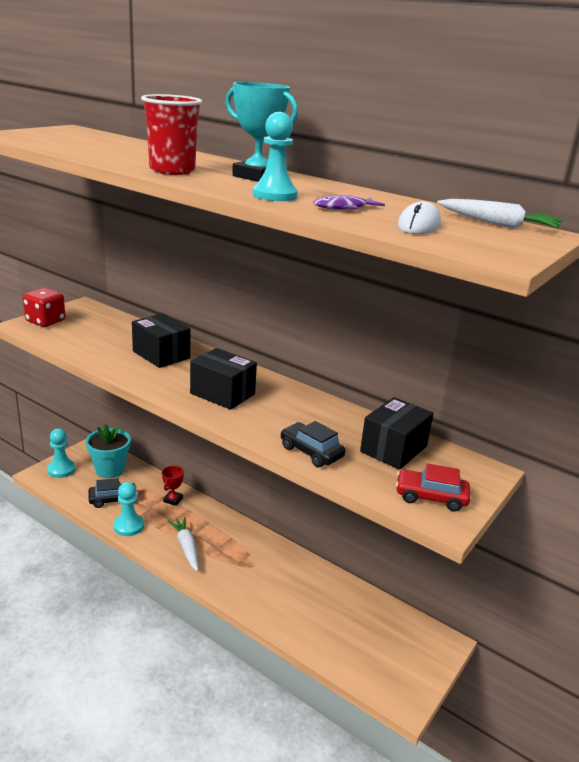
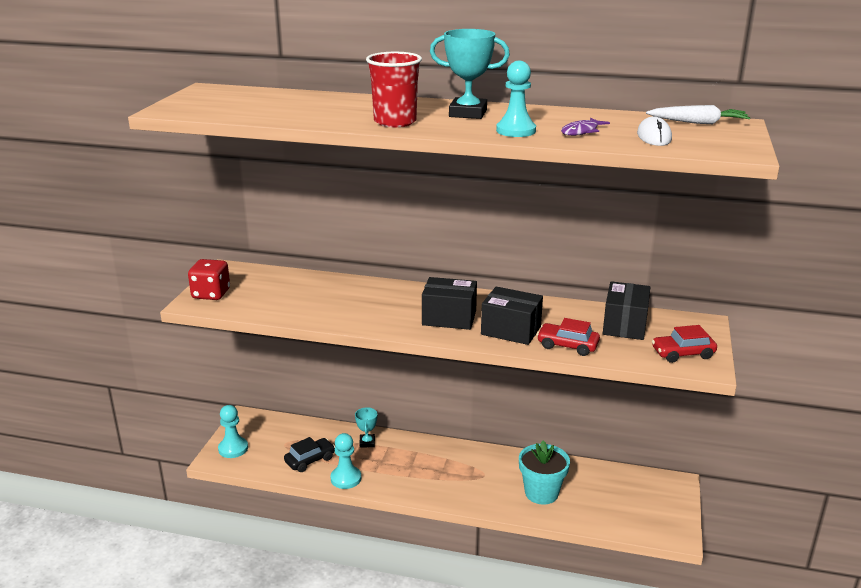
camera: 20 degrees left, 0 degrees up
turquoise flower pot [86,424,131,478] -> turquoise flower pot moved to [519,440,570,505]
black box [132,313,190,368] -> black box moved to [481,287,543,345]
red trophy [162,466,184,506] -> turquoise trophy [355,407,377,448]
white carrot [168,517,198,571] -> none
black car [281,421,346,467] -> red car [537,318,600,356]

